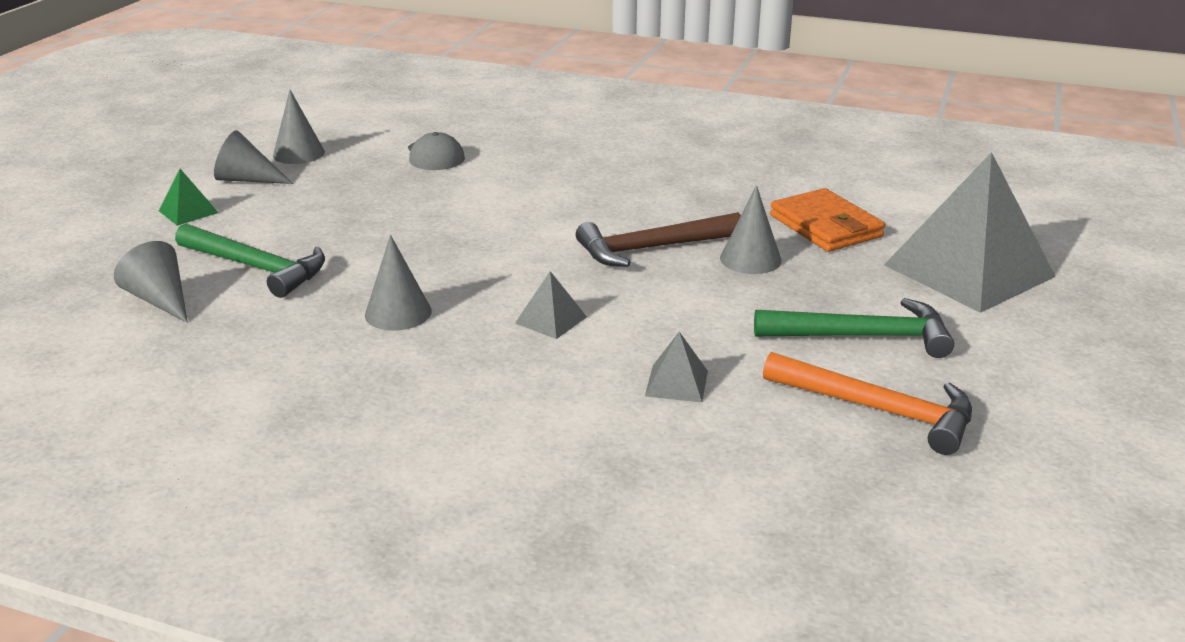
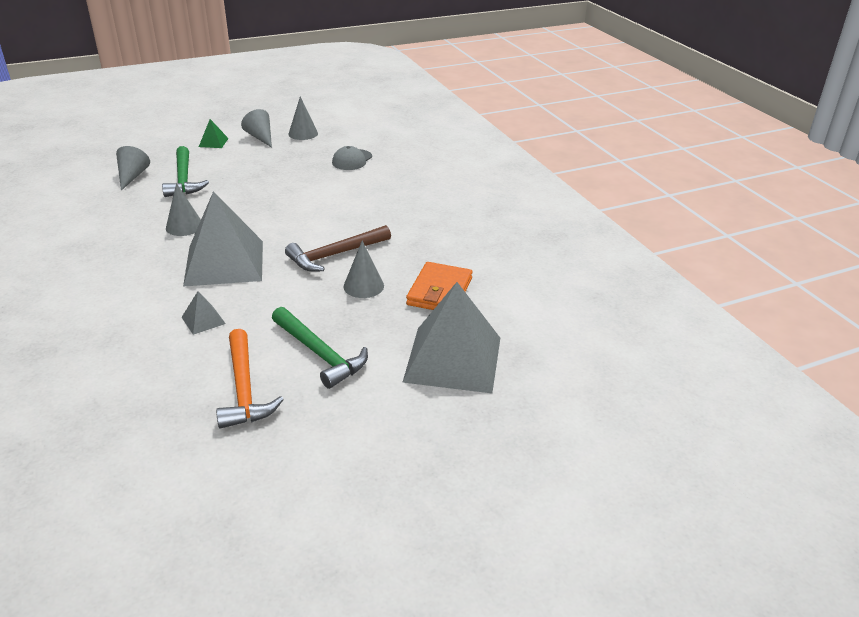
camera: 45 degrees right, 5 degrees up
grey pyramid [515,271,587,339] -> grey pyramid [183,191,263,287], size x2.45
brown hammer [576,212,741,267] -> brown hammer turned 60 degrees counterclockwise [285,225,391,272]

